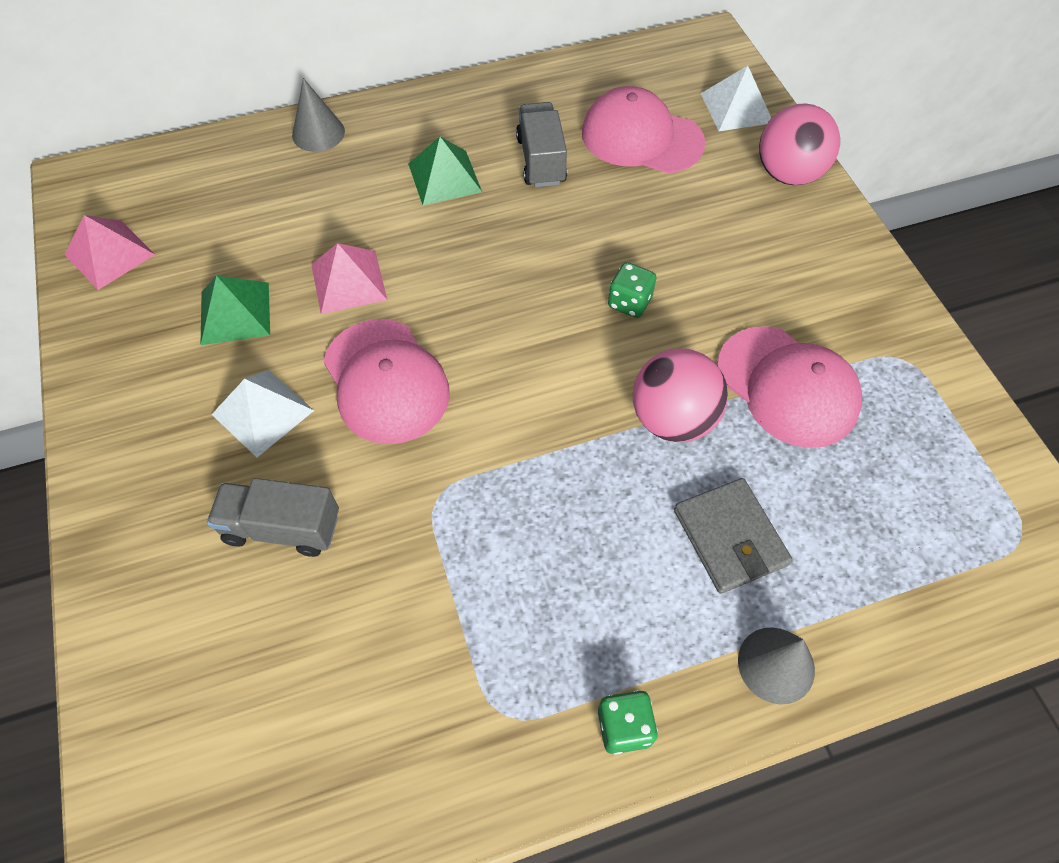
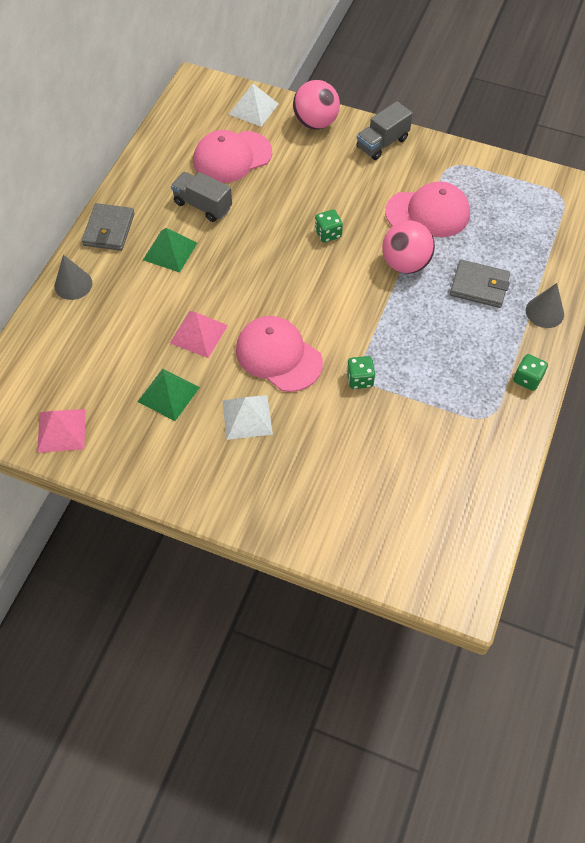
camera: 50 degrees left, 0 degrees up
grey truck [207,478,339,557] -> grey truck moved to [357,101,413,160]
pink cap [323,319,450,444] -> pink cap turned 150 degrees counterclockwise [236,316,323,392]
none -> grey wallet [82,203,135,251]
none -> green dice [346,356,375,389]

